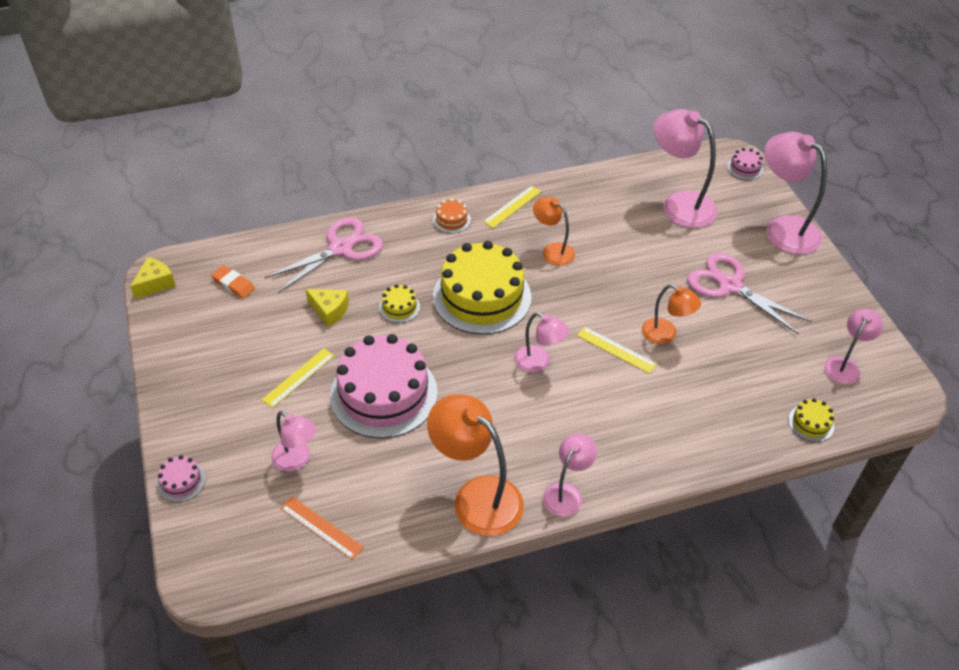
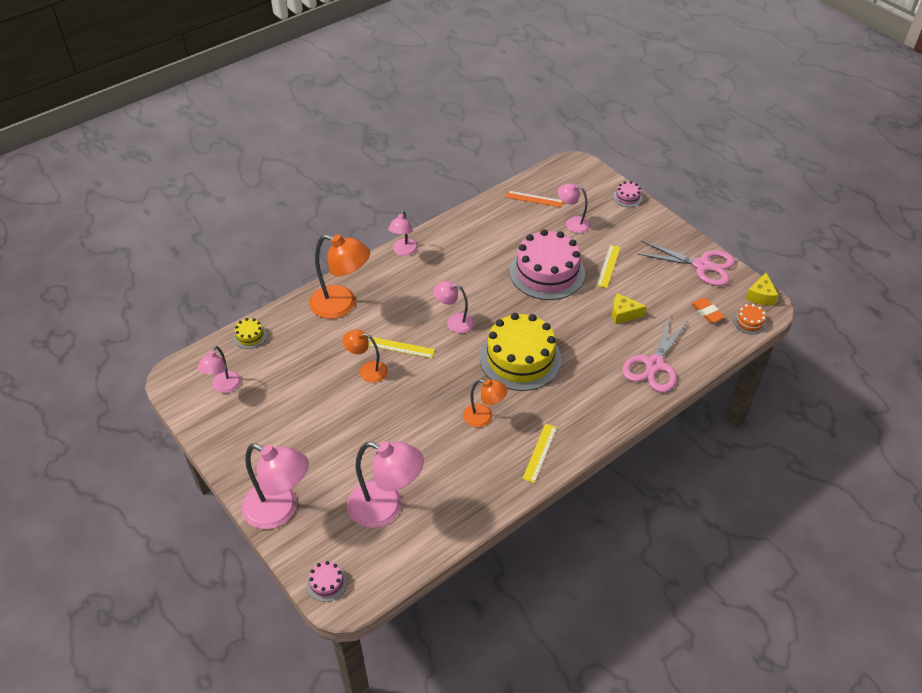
camera: 160 degrees right, 0 degrees up
orange eraser [211,265,255,299] -> orange eraser turned 45 degrees clockwise [691,298,725,323]
yellow cake [379,284,420,323] -> none
orange lamp [427,394,524,536] -> orange lamp moved to [309,234,370,319]
orange cake [433,198,471,233] -> orange cake moved to [733,304,767,334]
pink scissors [687,253,811,335] -> pink scissors moved to [637,241,735,286]

